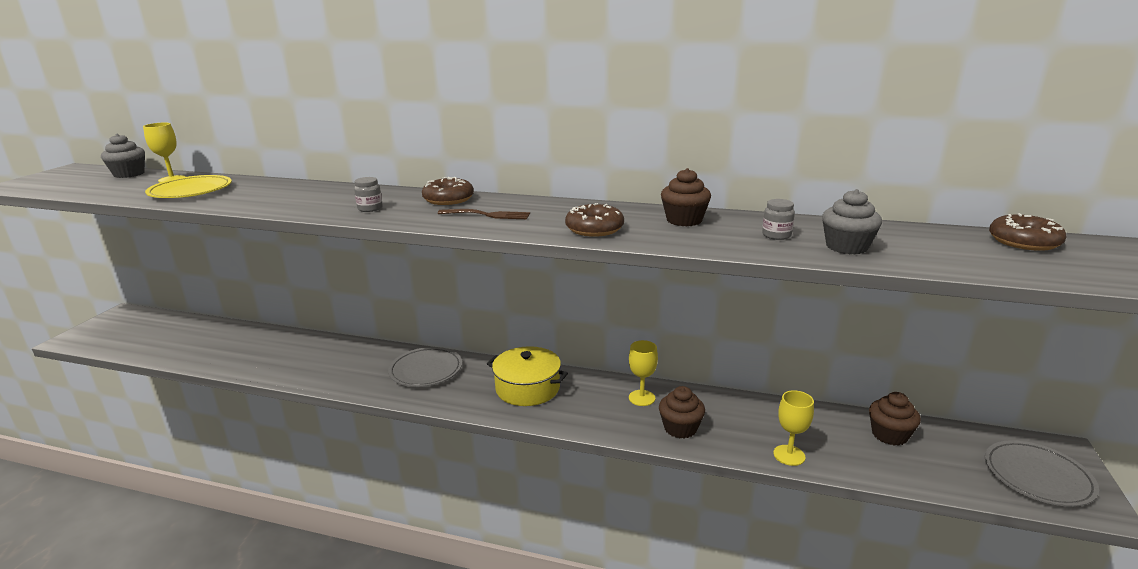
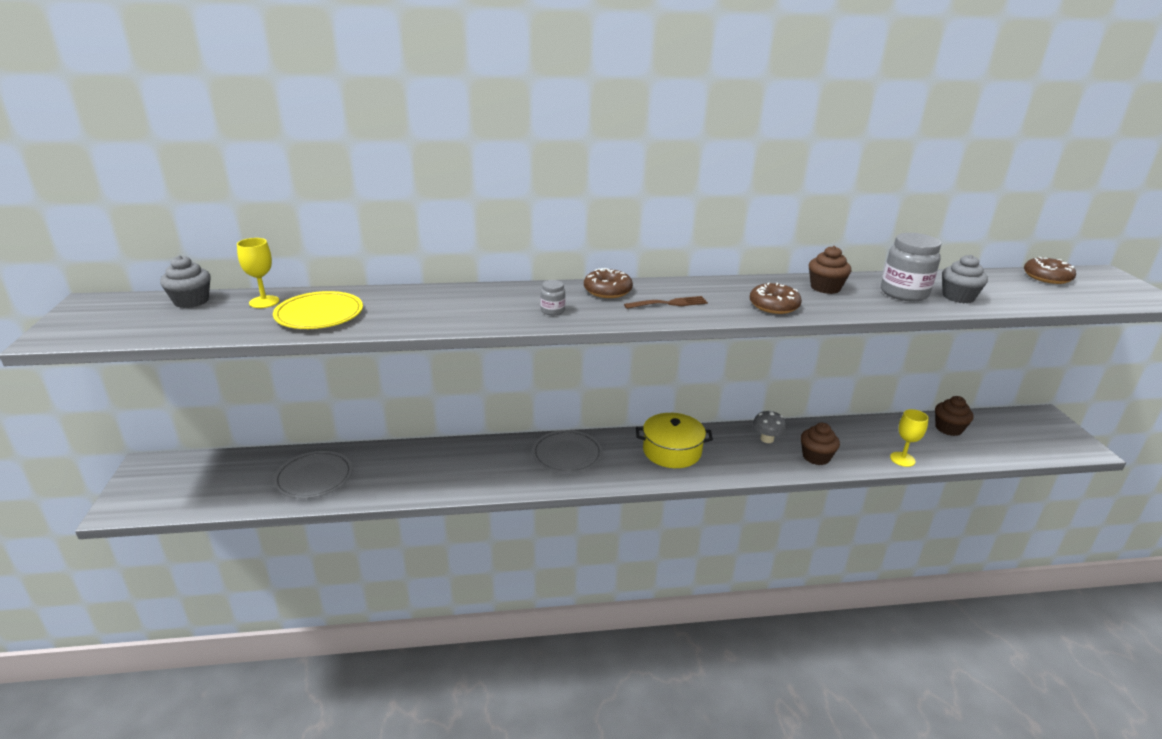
camera: 25 degrees left, 5 degrees up
yellow goblet [629,340,658,406] -> grey mushroom [752,410,787,443]
grey jar [762,199,795,240] -> grey jar [881,233,941,302], size x2.08
grey plate [985,440,1099,507] -> grey plate moved to [273,451,353,499]

